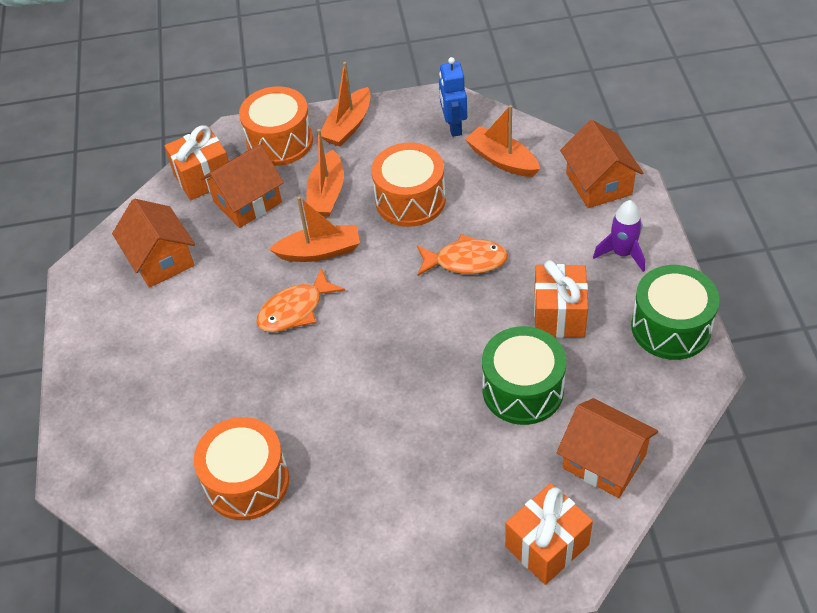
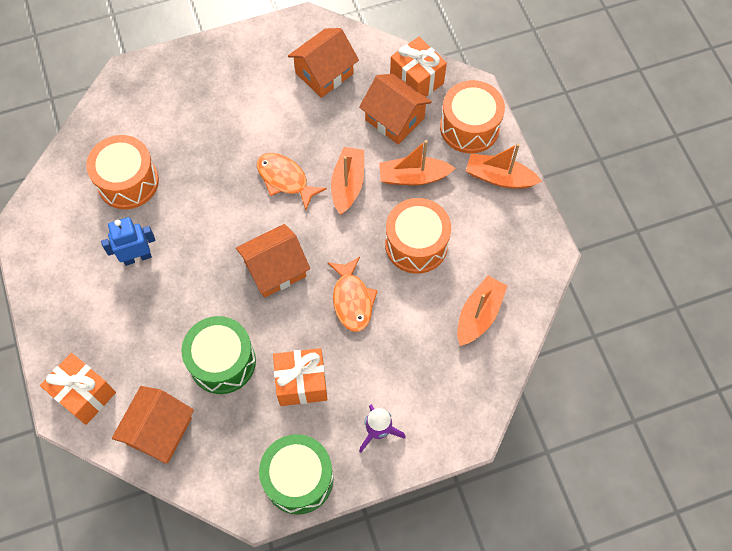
camera: 75 degrees right, 15 degrees up
orange boat [269,196,360,262] -> orange boat turned 150 degrees counterclockwise [331,147,364,215]
blue robot [439,57,467,137] -> blue robot moved to [101,217,155,266]
orange house [560,120,643,208] -> orange house moved to [236,224,310,298]

